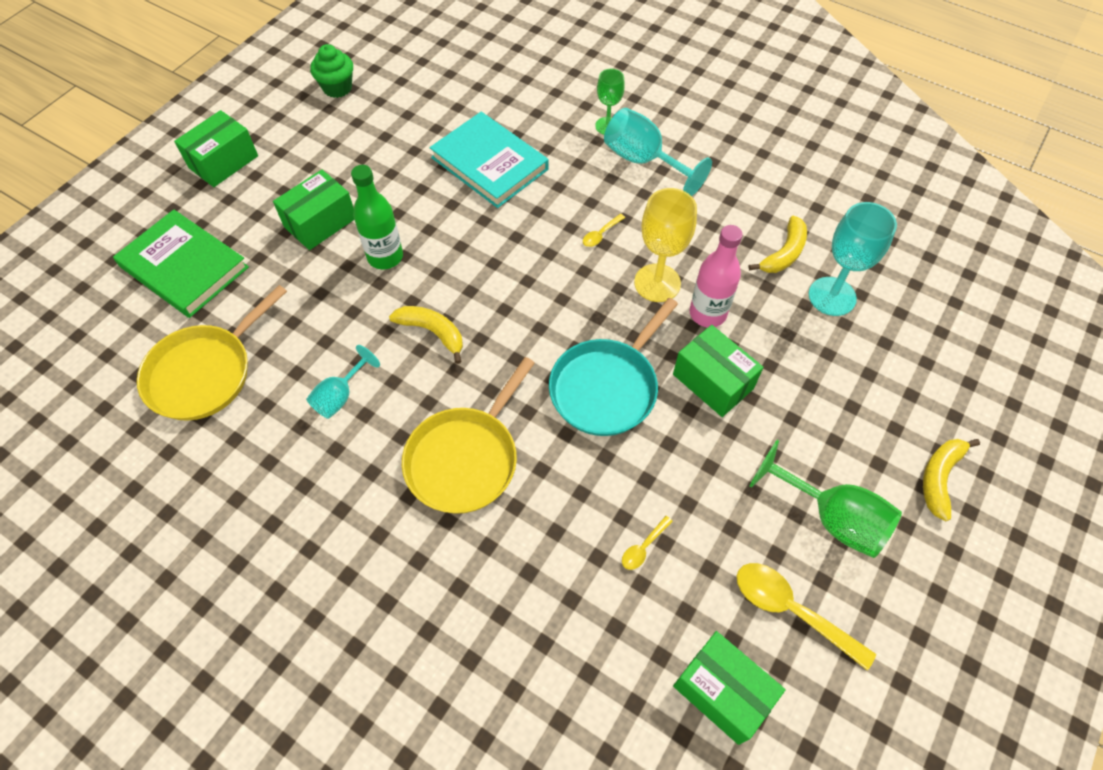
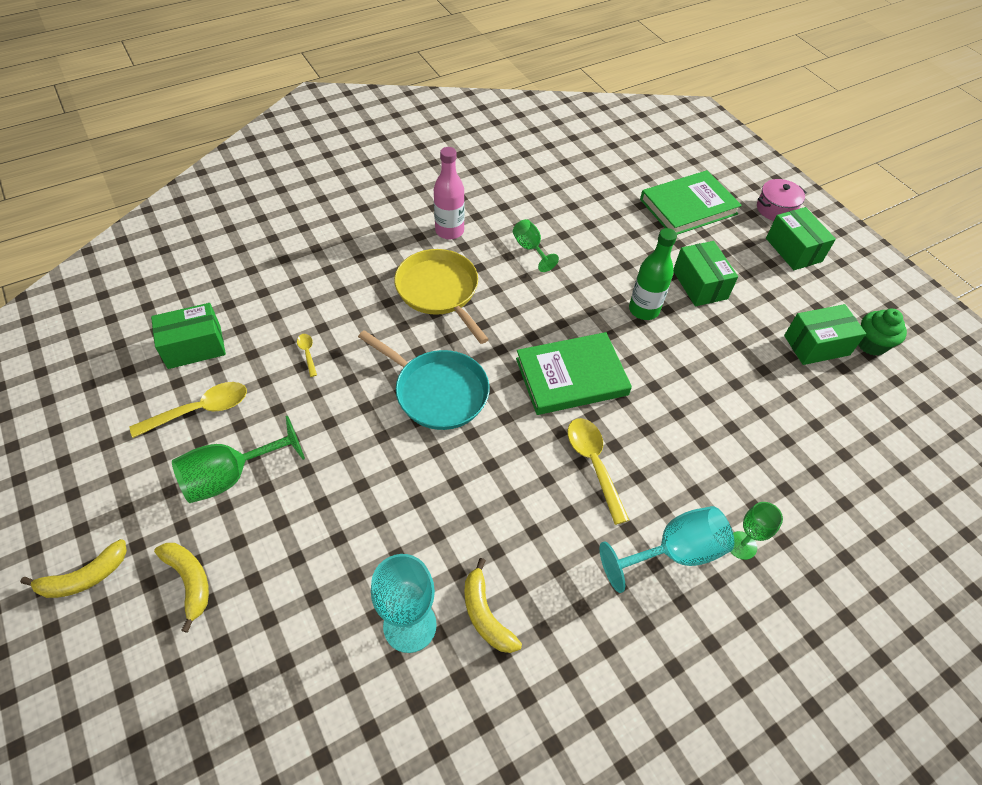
camera: 115 degrees right, 5 degrees down
yellow pan [137,285,287,421] -> none
turquoise goblet [306,345,380,419] -> green goblet [513,219,559,272]
yellow banana [389,306,463,364] -> yellow banana moved to [20,539,127,598]
turquoise book [430,112,549,208] -> none
turquoise pan [549,298,678,436] -> turquoise pan turned 150 degrees clockwise [358,330,490,430]
yellow spoon [583,214,625,247] -> yellow spoon [568,418,629,525], size x2.02
yellow goblet [634,188,697,302] -> none
green box [673,325,764,417] -> green box moved to [784,304,866,365]
pink bottle [689,225,743,327] -> pink bottle moved to [434,147,465,240]
none -> green book [516,332,632,415]
none -> pink pot [757,179,807,221]

